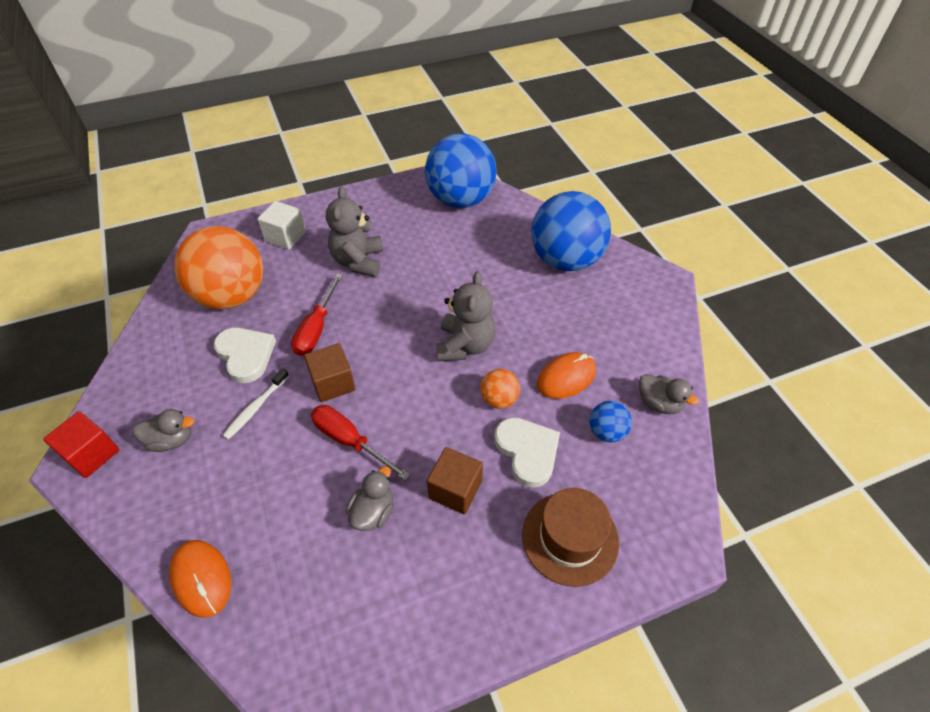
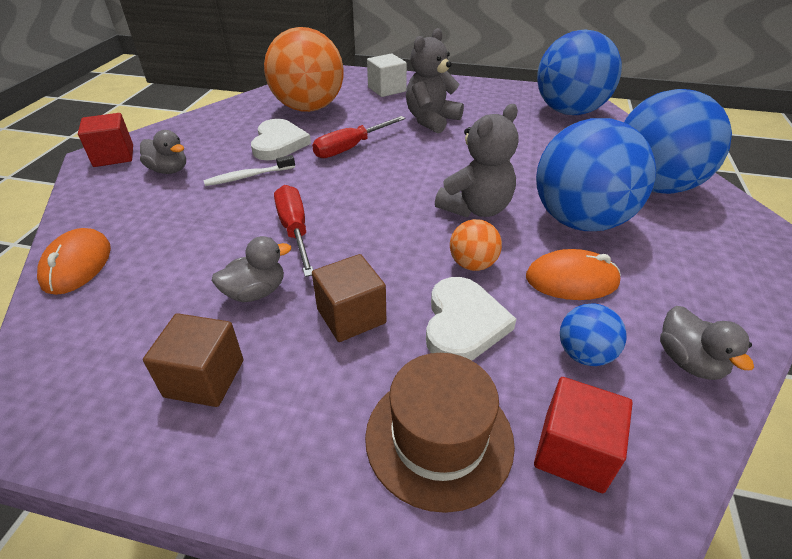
camera: 35 degrees right, 10 degrees down
brown cube [304,343,355,402] -> brown cube moved to [143,313,243,407]
none -> red cube [534,377,633,493]
none -> blue ball [536,118,656,231]

